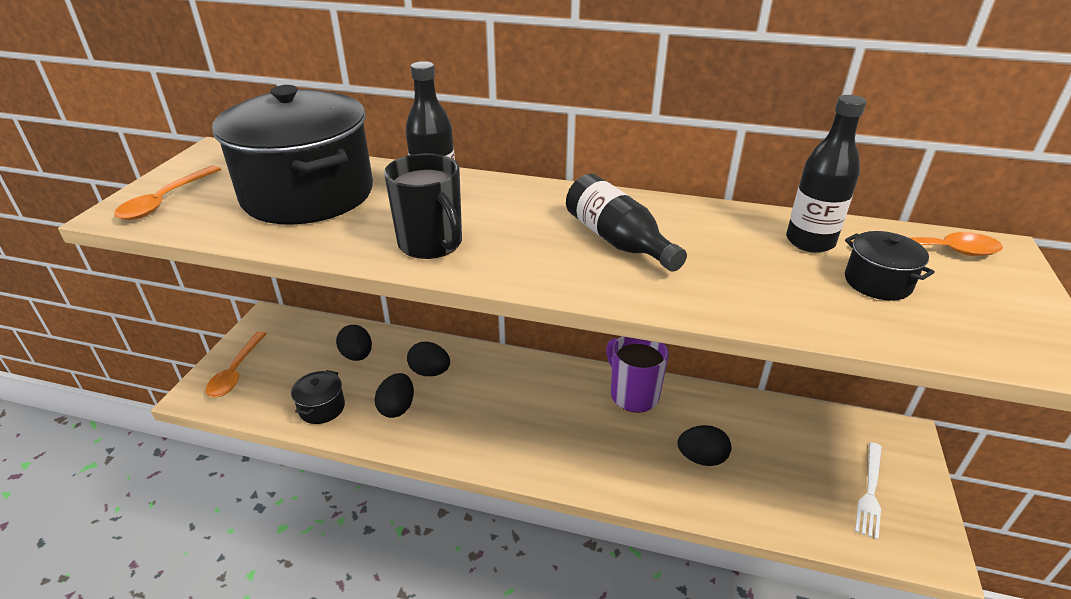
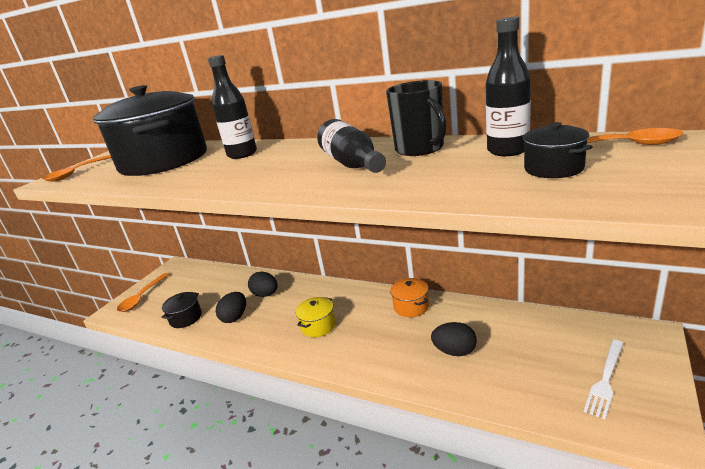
camera: 15 degrees right, 10 degrees down
black egg [336,325,372,361] -> none
black mug [384,153,462,259] -> black mug moved to [386,80,446,156]
purple mug [606,336,669,413] -> orange pot [390,278,429,317]
none -> yellow pot [295,297,336,337]

